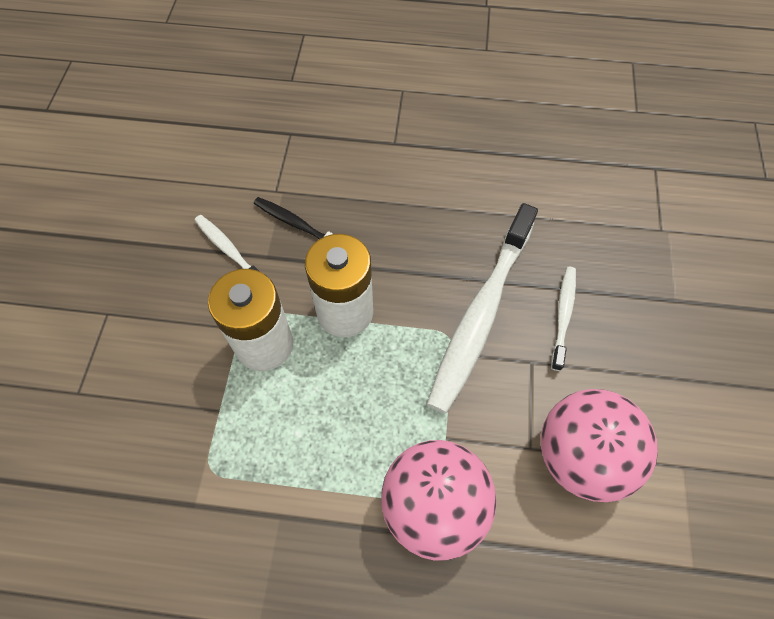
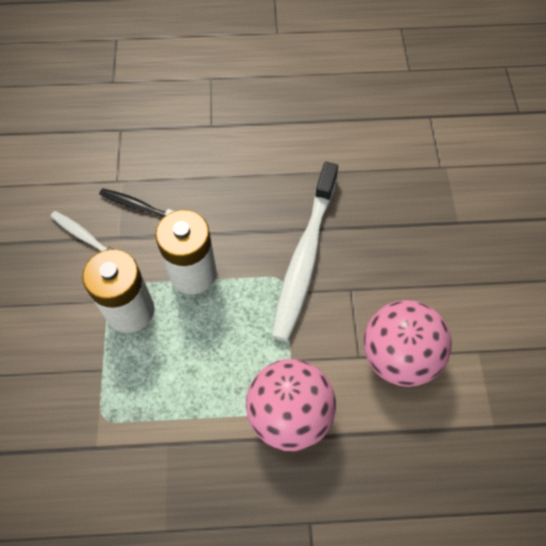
camera: 10 degrees left, 0 degrees up
white toothbrush [551,267,576,371] -> none

